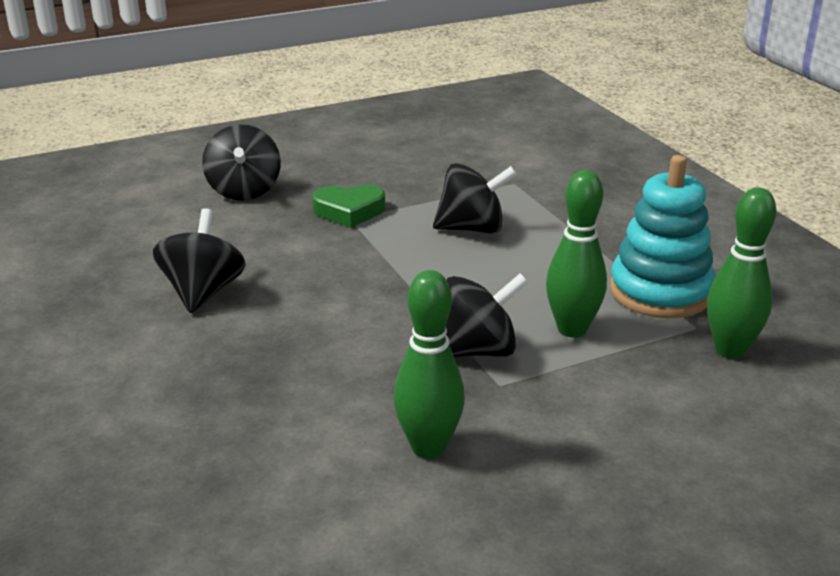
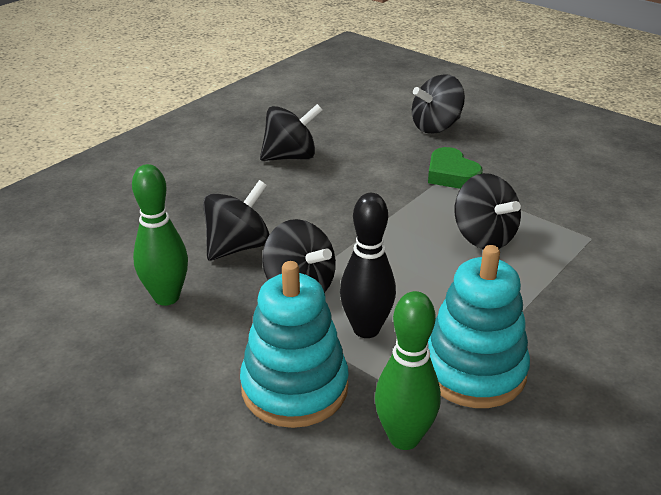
camera: 65 degrees right, 5 degrees up
green bowling pin [546,170,607,338] -> black bowling pin [340,193,396,338]
none -> black spinning top [203,180,270,261]
none -> turquoise stacking toy [240,261,349,428]

